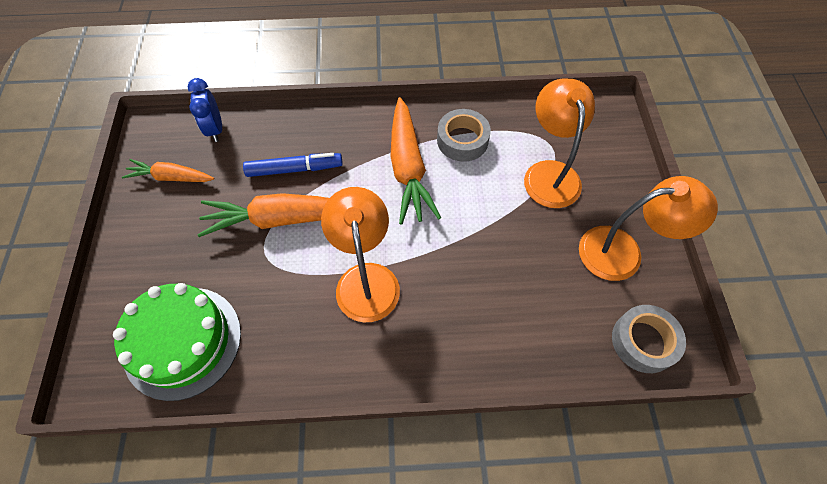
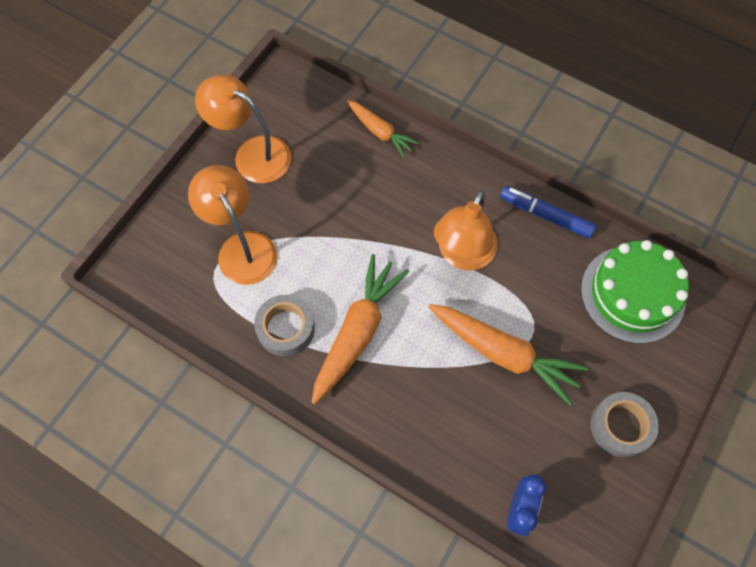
camera: 145 degrees left, 5 degrees up
orange carrot [122,159,214,182] -> orange carrot moved to [347,100,419,158]
blue marker [243,153,343,177] -> blue marker moved to [500,186,596,239]
orange lamp [524,79,595,208] -> orange lamp turned 120 degrees clockwise [188,165,278,285]
grey tape [612,305,686,373] -> grey tape moved to [590,392,659,457]

